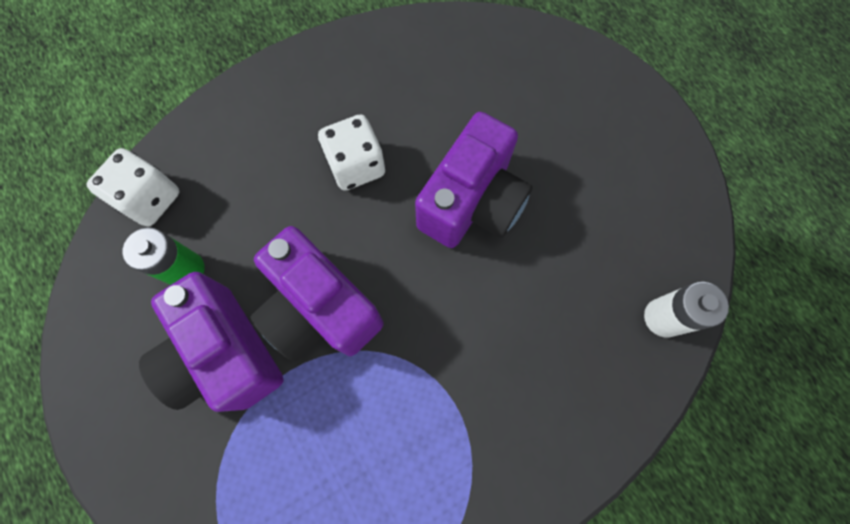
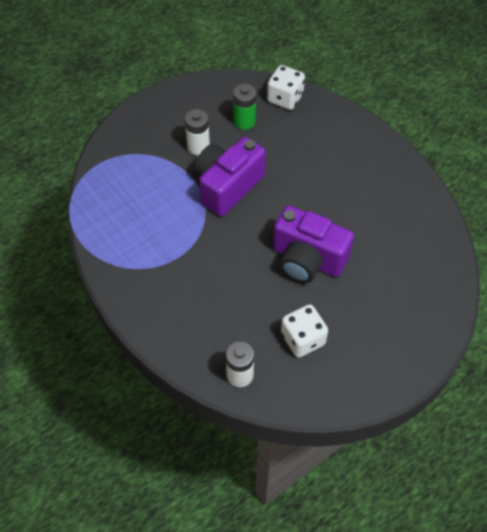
camera: 85 degrees right, 15 degrees down
purple camera [139,272,284,412] -> white battery [185,109,210,155]
white dice [318,115,385,191] -> white dice moved to [281,304,328,358]

